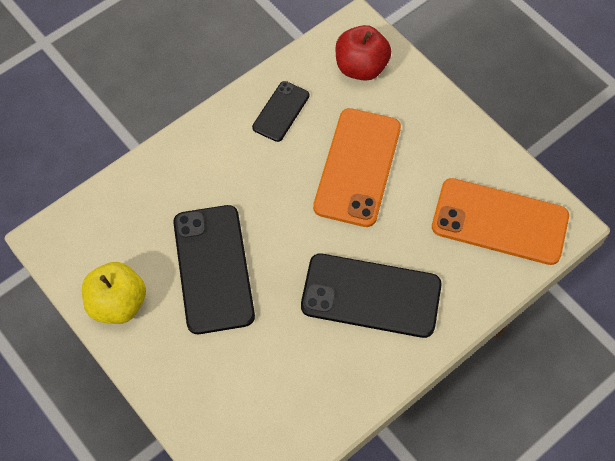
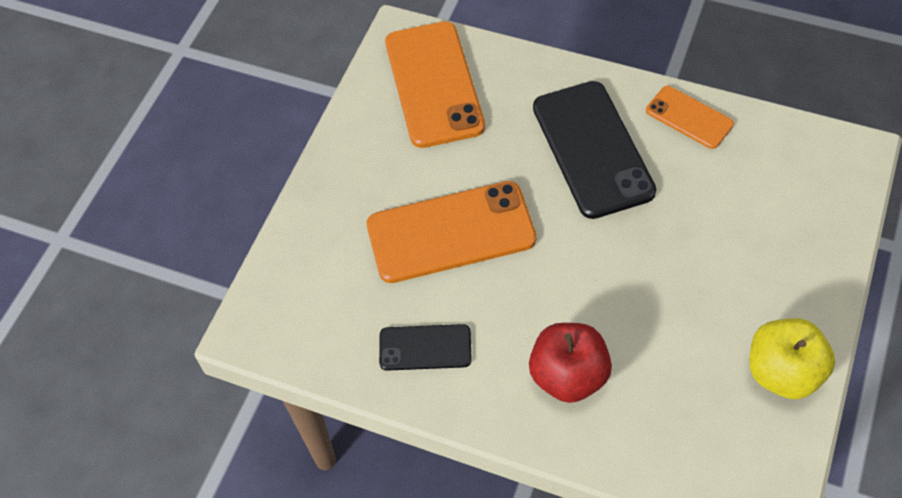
camera: 115 degrees left, 5 degrees down
black phone [173,205,255,334] -> none
red apple [335,25,391,81] -> red apple moved to [529,323,612,403]
none -> orange phone [646,86,734,149]

